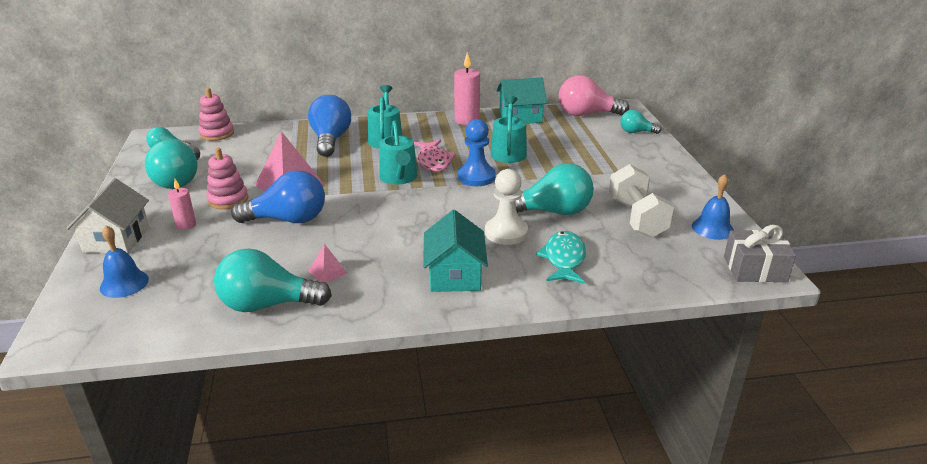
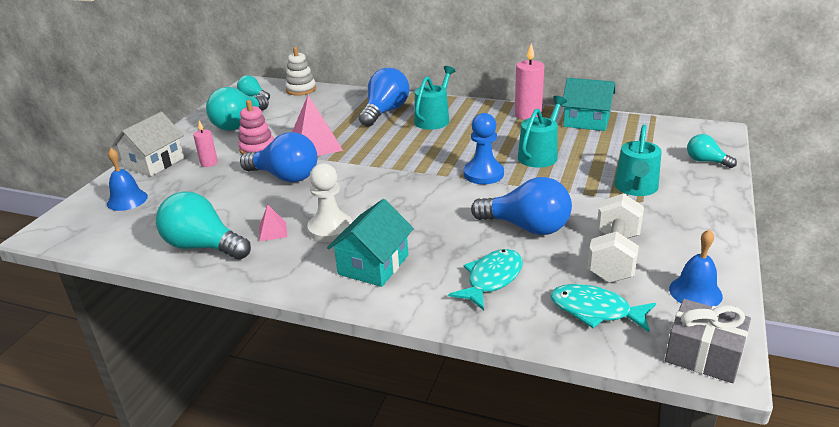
camera: 30 degrees right, 0 degrees up
pink stacking toy [198,88,234,141] -> white stacking toy [285,47,316,96]
turquoise watering can [379,120,418,185] -> turquoise watering can moved to [614,125,662,196]
pink fish [414,140,456,172] -> none
white pawn [485,169,528,245] -> white pawn moved to [307,163,352,242]
turquoise light bulb [515,163,594,215] -> blue light bulb [471,177,572,235]
pink light bulb [559,75,629,116] -> none
none -> turquoise fish [551,284,656,332]

